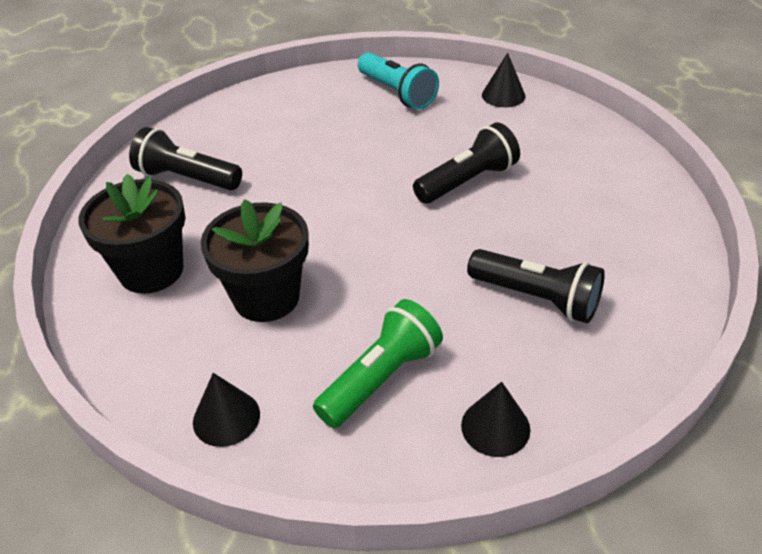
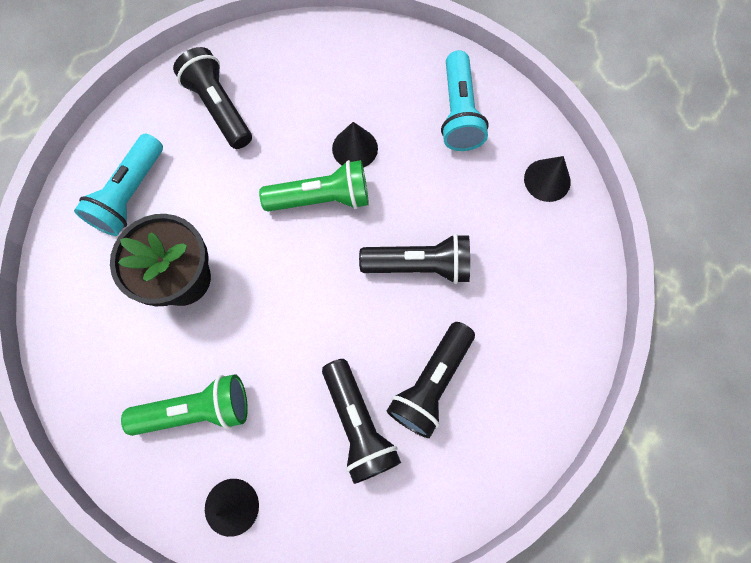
camera: 35 degrees right, 30 degrees up
black flower pot [79,174,185,294] -> turquoise flashlight [74,134,163,236]
black cone [193,373,260,447] -> black cone moved to [332,122,378,168]
none -> green flashlight [259,160,369,212]
none -> black flashlight [387,322,475,438]

